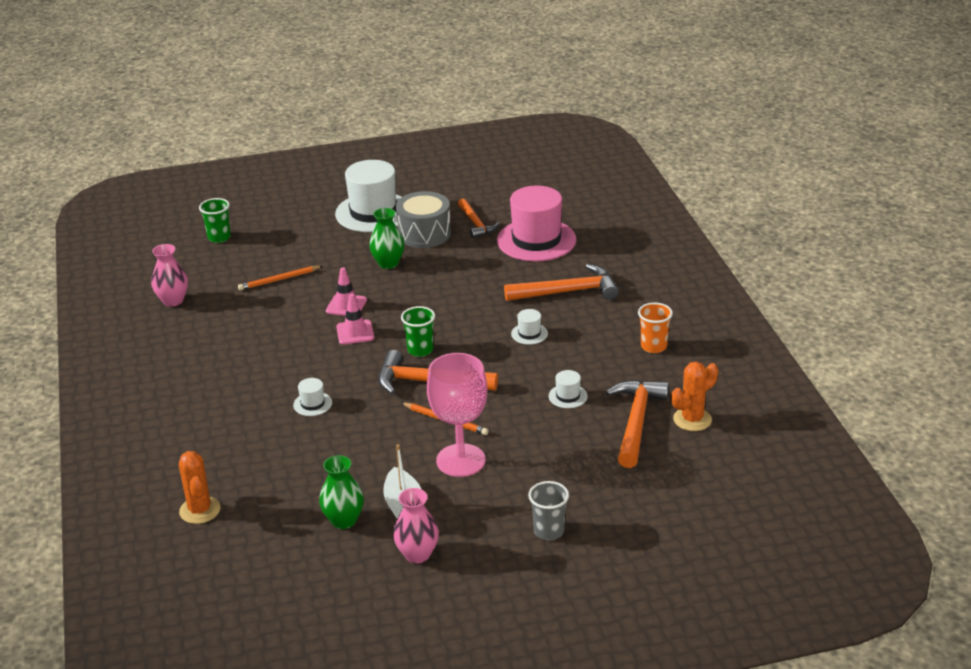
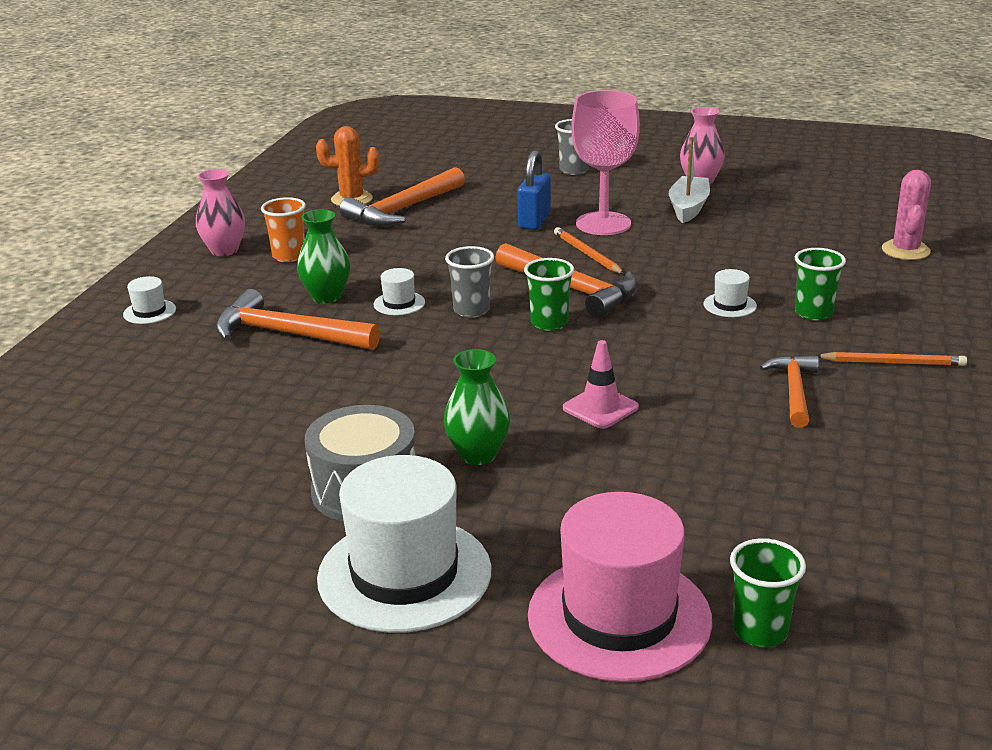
camera: 150 degrees left, 5 degrees down
pink vase [151,244,188,307] -> pink vase moved to [196,169,245,256]
orange cactus [179,451,221,524] -> pink cactus [882,170,931,260]
orange pencil [238,266,322,290] -> orange pencil moved to [816,352,967,366]
green vase [319,455,364,529] -> green vase moved to [297,209,350,303]
pink traffic cone [336,294,374,345] -> none
orange hammer [458,198,499,238] -> orange hammer moved to [760,355,819,428]
pink hat [497,185,576,261] -> pink hat moved to [528,492,712,682]
white hat [549,370,588,408] -> white hat moved to [123,276,176,324]
none -> grey cup [445,246,494,318]
none -> blue padlock [517,150,551,230]
none -> green cup [795,248,846,320]

